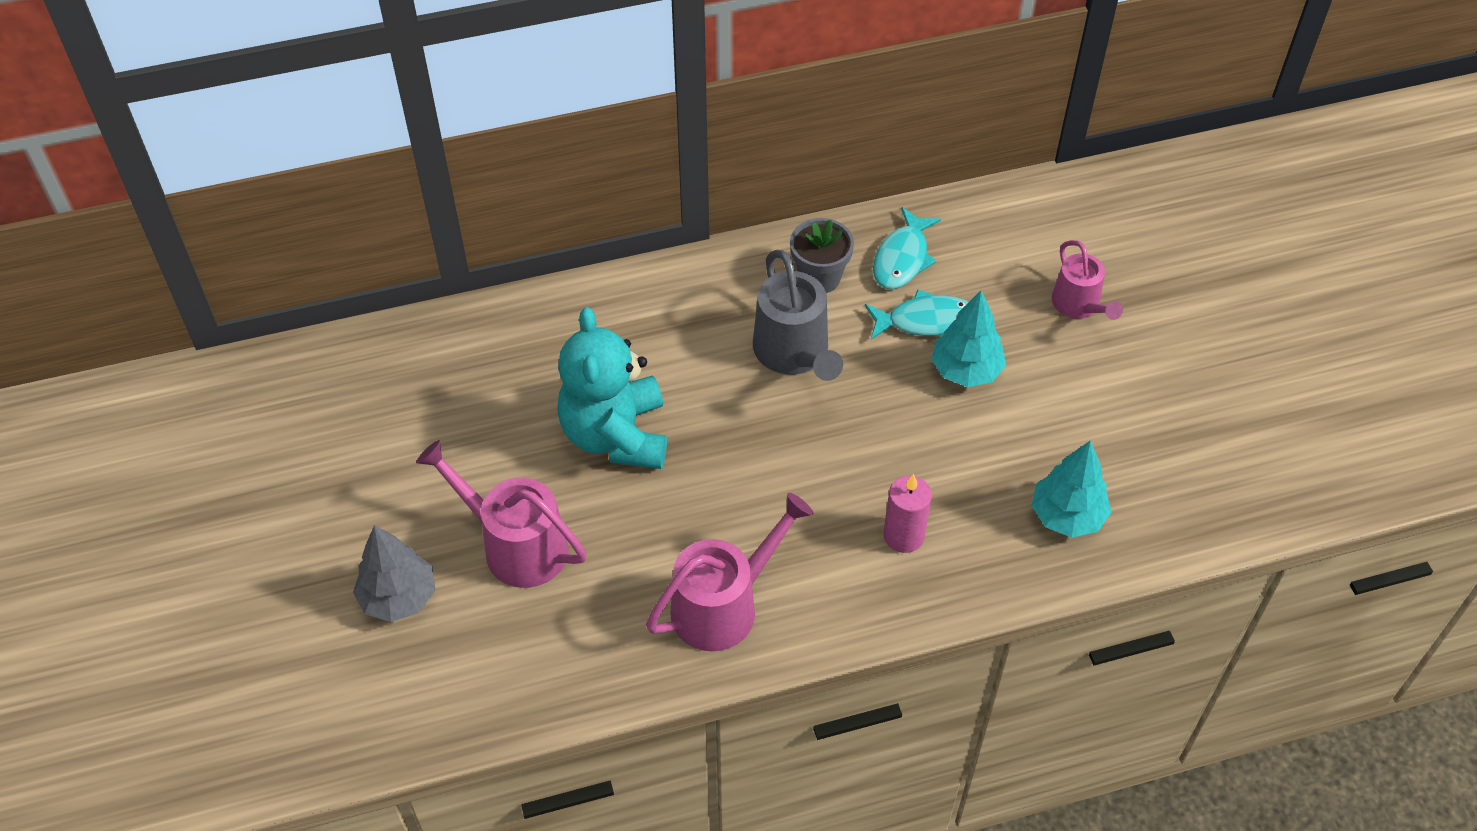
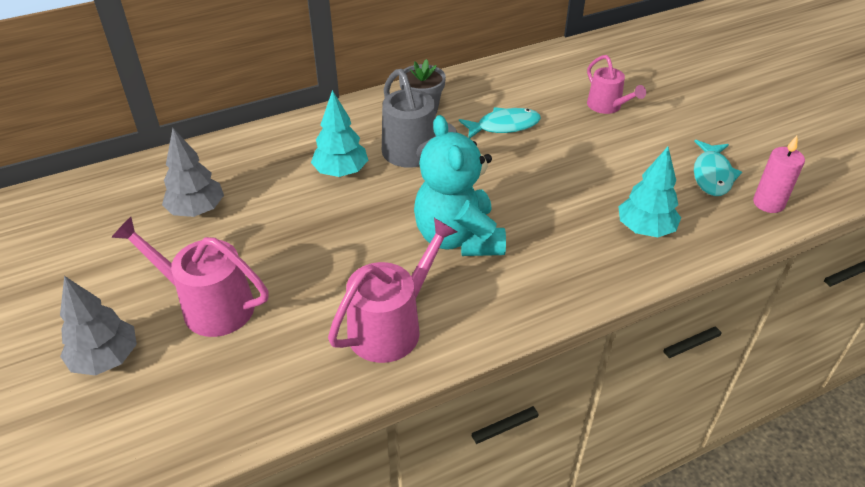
camera: 10 degrees left, 10 degrees down
turquoise teddy bear [557,307,667,469] -> turquoise teddy bear moved to [414,115,506,256]
turquoise fish [873,207,941,289] -> turquoise fish moved to [694,140,742,196]
pink candle [883,474,932,553] -> pink candle moved to [753,136,805,213]
turquoise tree [931,290,1006,387] -> turquoise tree moved to [311,90,368,177]
none -> grey tree [162,128,224,217]

